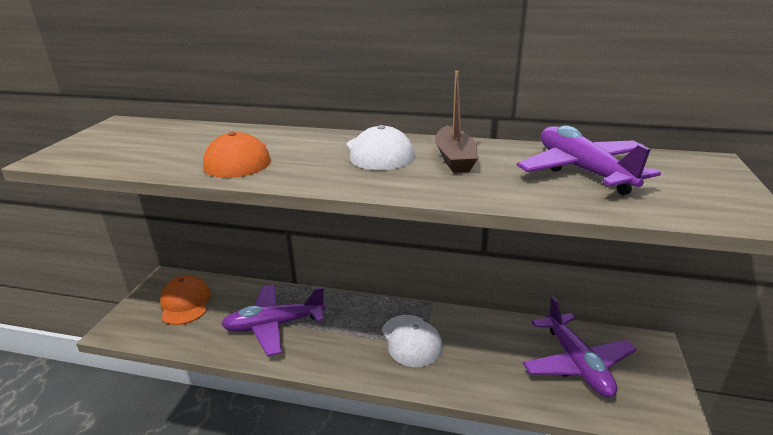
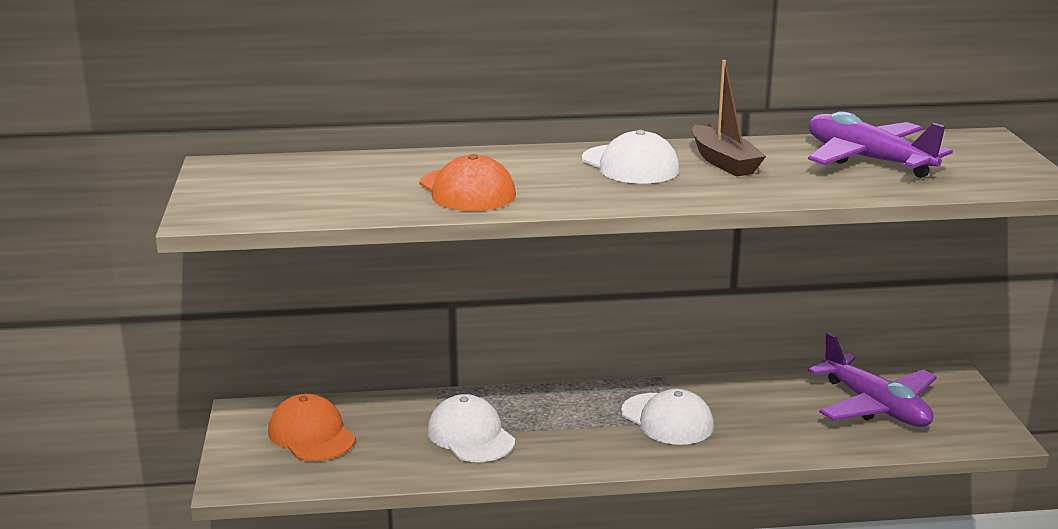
camera: 20 degrees left, 5 degrees down
purple plane [221,284,326,356] -> white cap [427,394,515,462]

